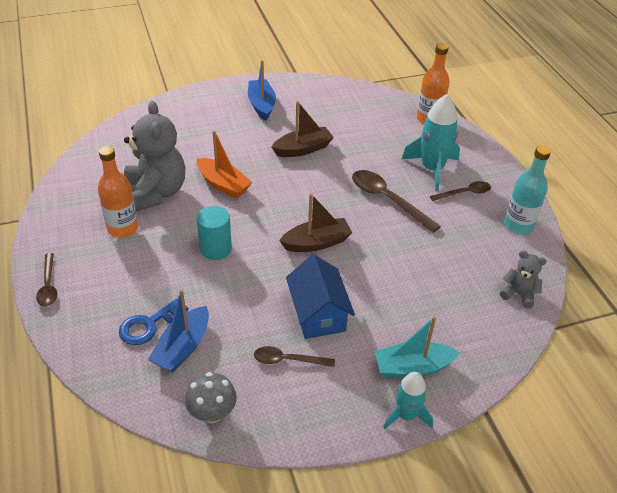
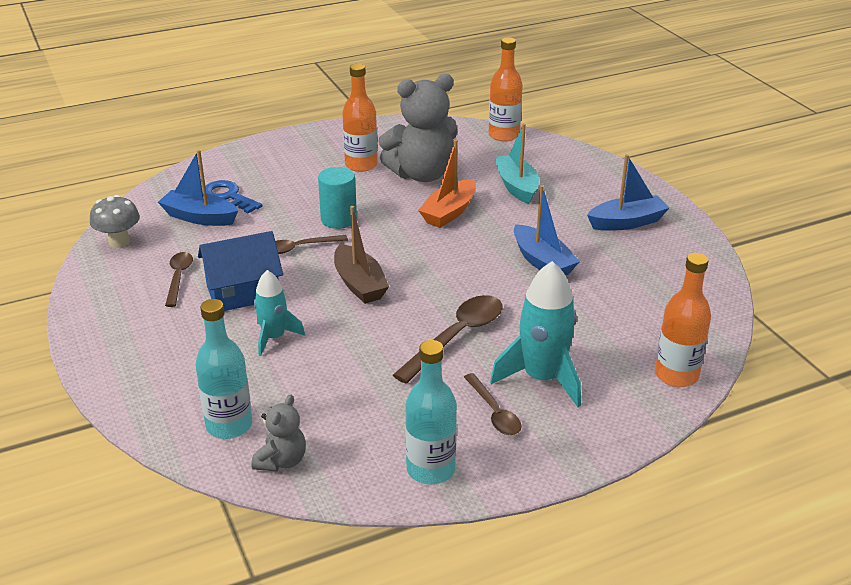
camera: 85 degrees right, 10 degrees down
brown spoon [36,253,57,306] -> brown spoon moved to [275,235,348,254]
brown boat [272,101,334,157] -> blue boat [514,185,580,276]
turquoise boat [374,316,460,378] -> turquoise boat moved to [494,123,539,204]
turquoise rocket [383,372,433,429] -> turquoise rocket moved to [254,270,305,356]
none -> turquoise bottle [195,299,252,439]
none -> orange bottle [489,37,523,142]

